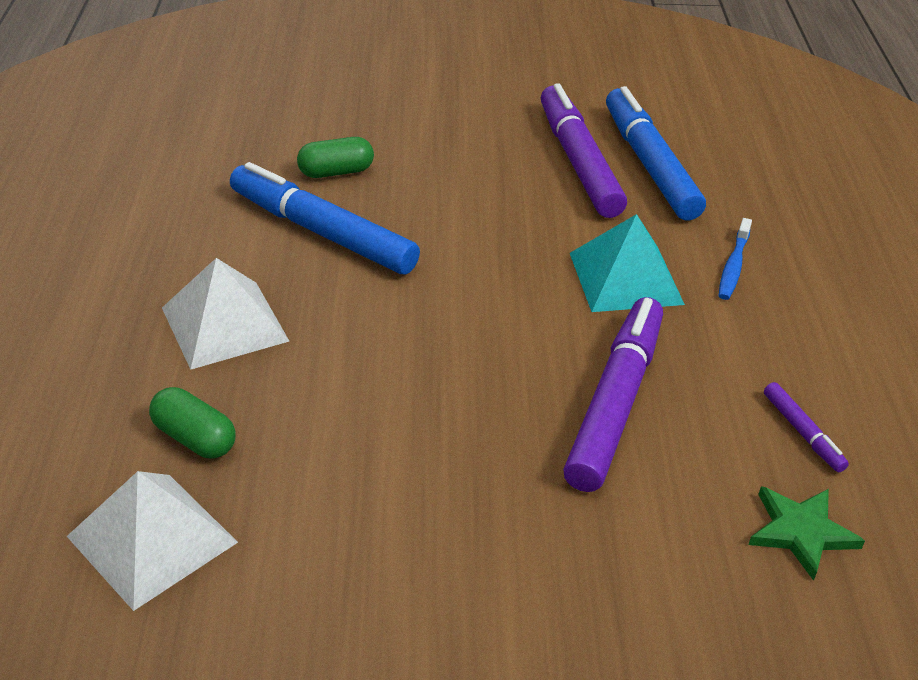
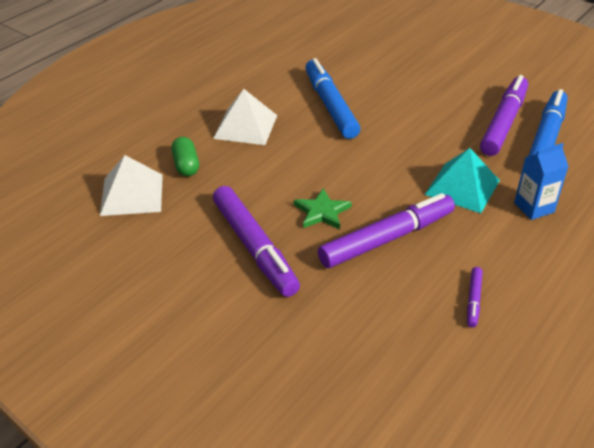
camera: 40 degrees right, 0 degrees up
green capsule [297,137,374,178] -> none
blue toothbrush [719,218,752,300] -> blue carton [514,143,569,220]
green star [748,486,865,581] -> green star moved to [294,188,352,229]
none -> purple marker [213,186,300,297]

